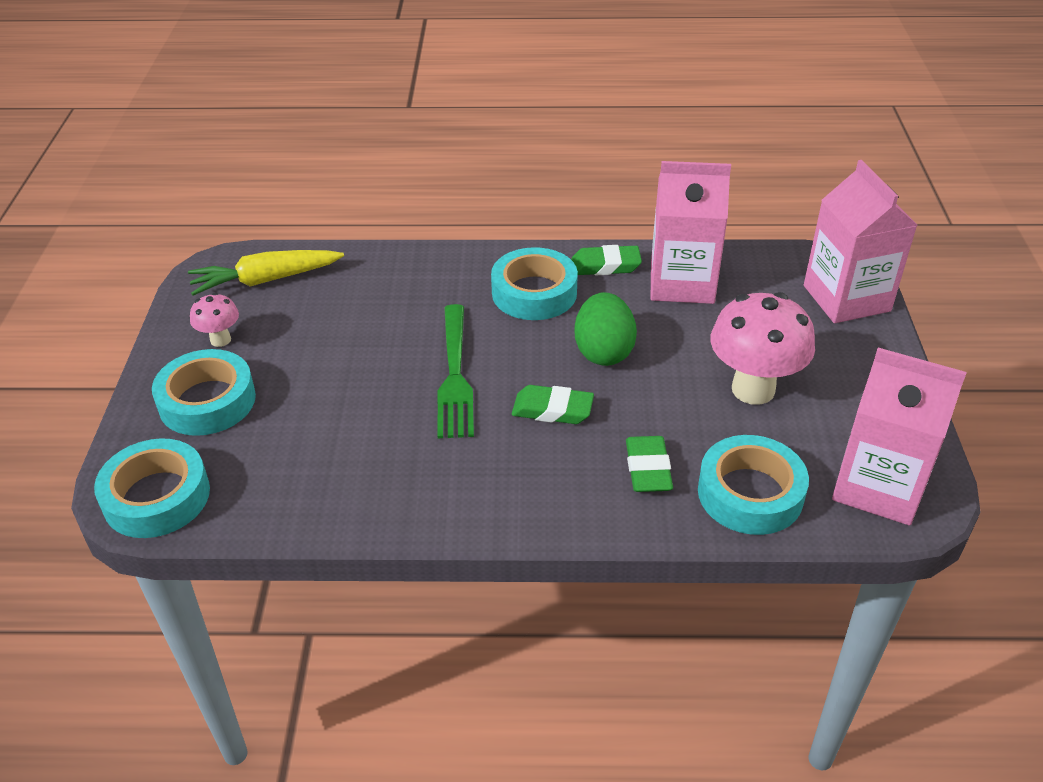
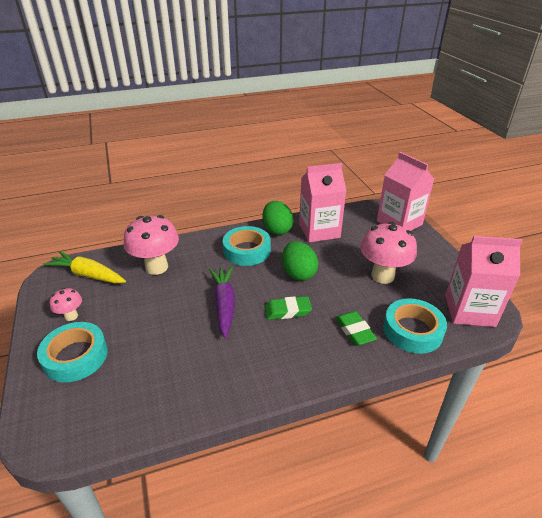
camera: 20 degrees left, 5 degrees down
turquoise tape [94,438,210,538] -> none
yellow carrot [188,250,344,296] -> yellow carrot turned 60 degrees clockwise [43,251,126,283]
green fork [437,304,474,438] -> purple carrot [209,266,235,338]
green eraser [571,245,642,275] -> green egg [262,201,294,235]
none -> pink mushroom [124,215,179,275]

